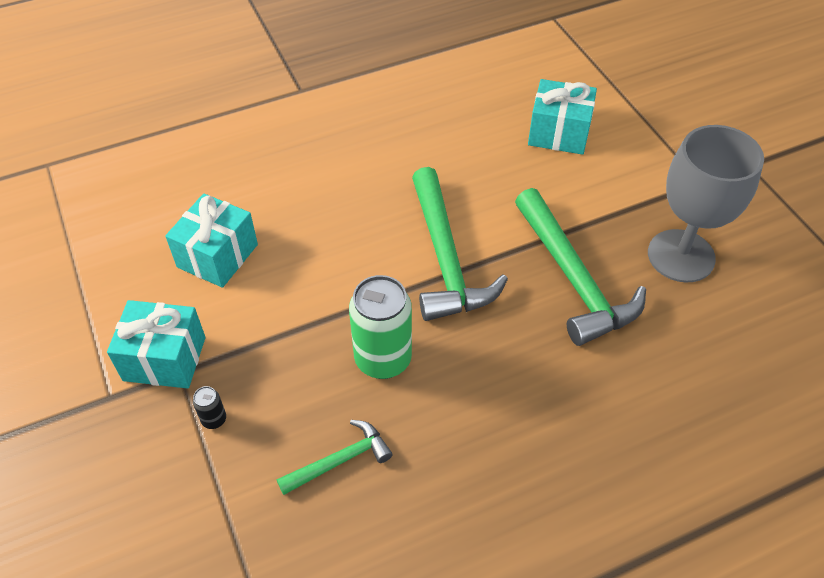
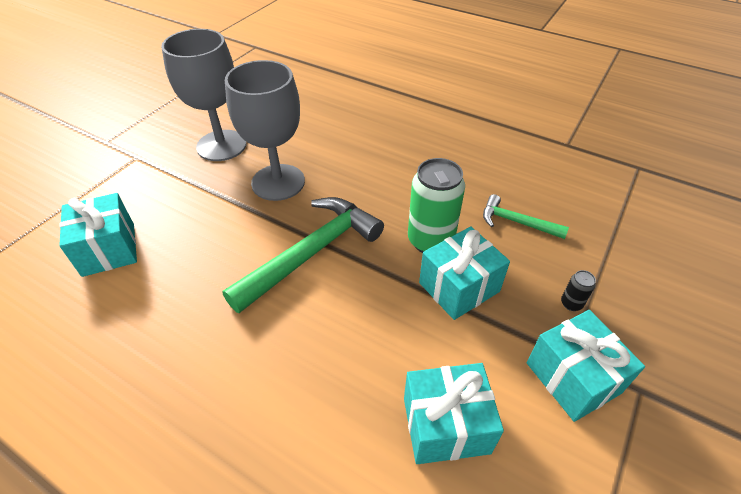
camera: 125 degrees left, 5 degrees down
green hammer [515,188,646,346] -> grey goblet [225,60,305,201]
none -> turquoise gift [419,227,510,320]

